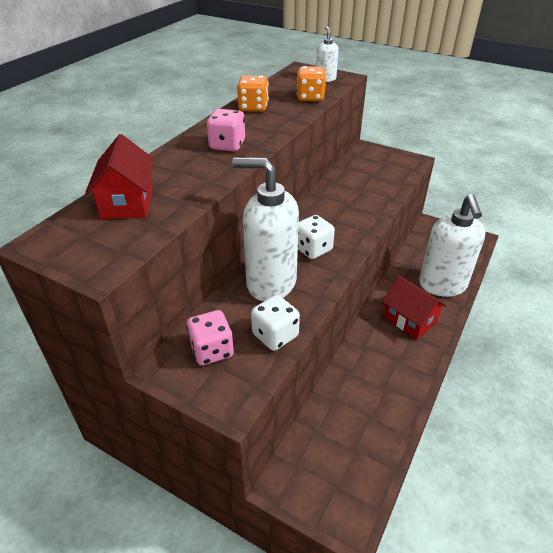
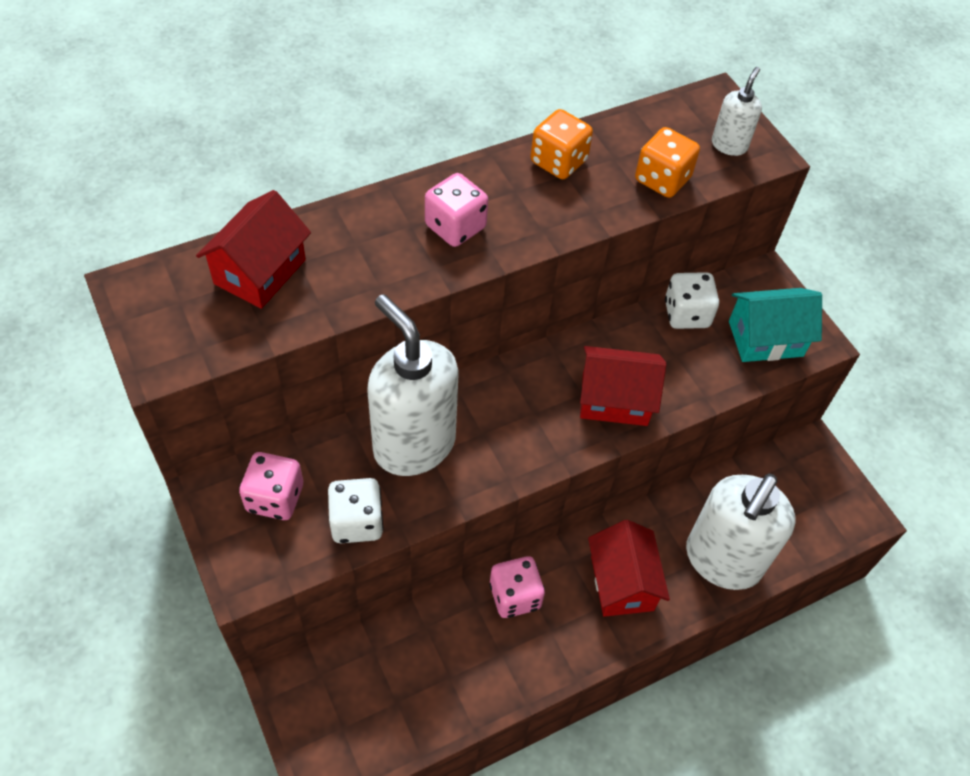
camera: 30 degrees right, 15 degrees up
white dice [298,215,335,259] -> white dice moved to [665,272,719,329]
none -> pink dice [489,556,545,618]
none -> red house [580,346,666,426]
none -> turquoise house [729,288,822,362]

